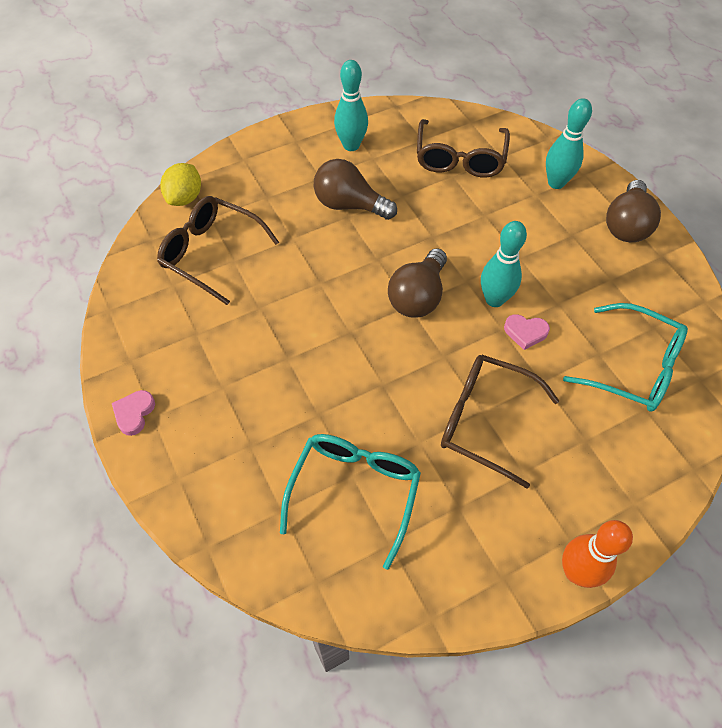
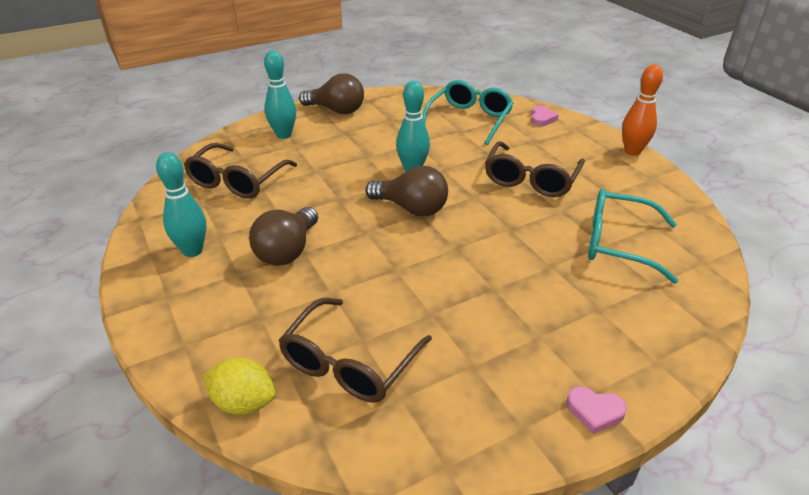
camera: 90 degrees left, 20 degrees down
brown glasses [417,119,510,177] -> brown glasses turned 105 degrees clockwise [184,143,297,199]
pink heart [504,314,550,350] -> pink heart moved to [531,106,559,126]

